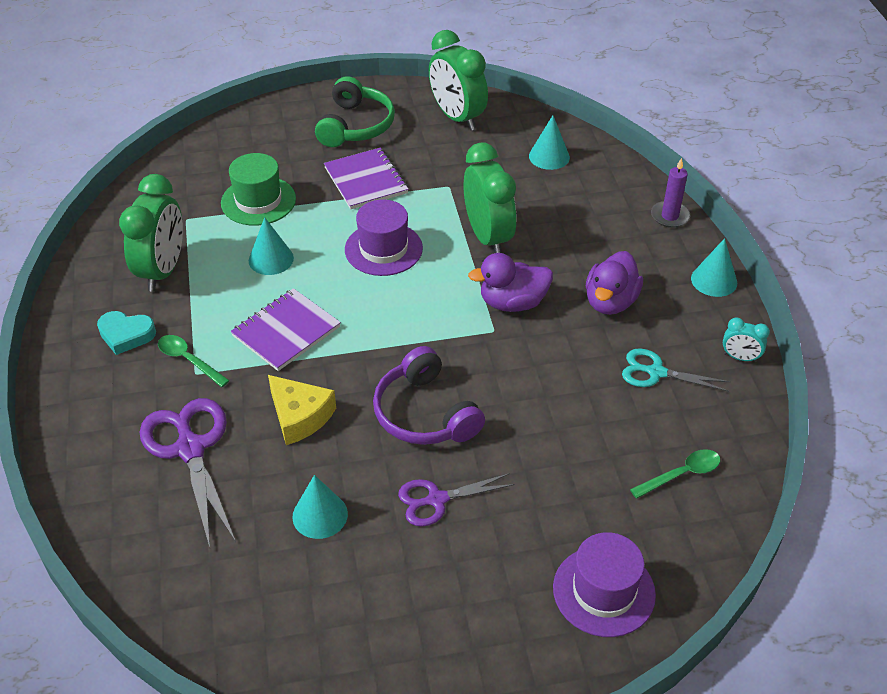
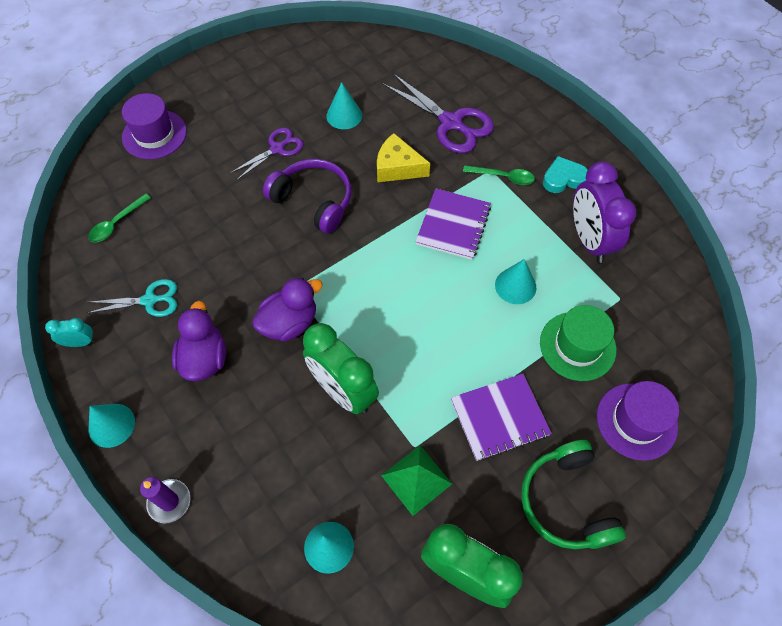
camera: 155 degrees right, 15 degrees up
green clock [119,174,183,292] -> purple clock [573,162,636,263]
purple notebook [324,148,408,210] -> purple notebook turned 60 degrees counterclockwise [451,374,552,461]
purple hat [345,199,423,276] -> purple hat moved to [597,381,679,461]
none -> green pyramid [381,445,452,516]

